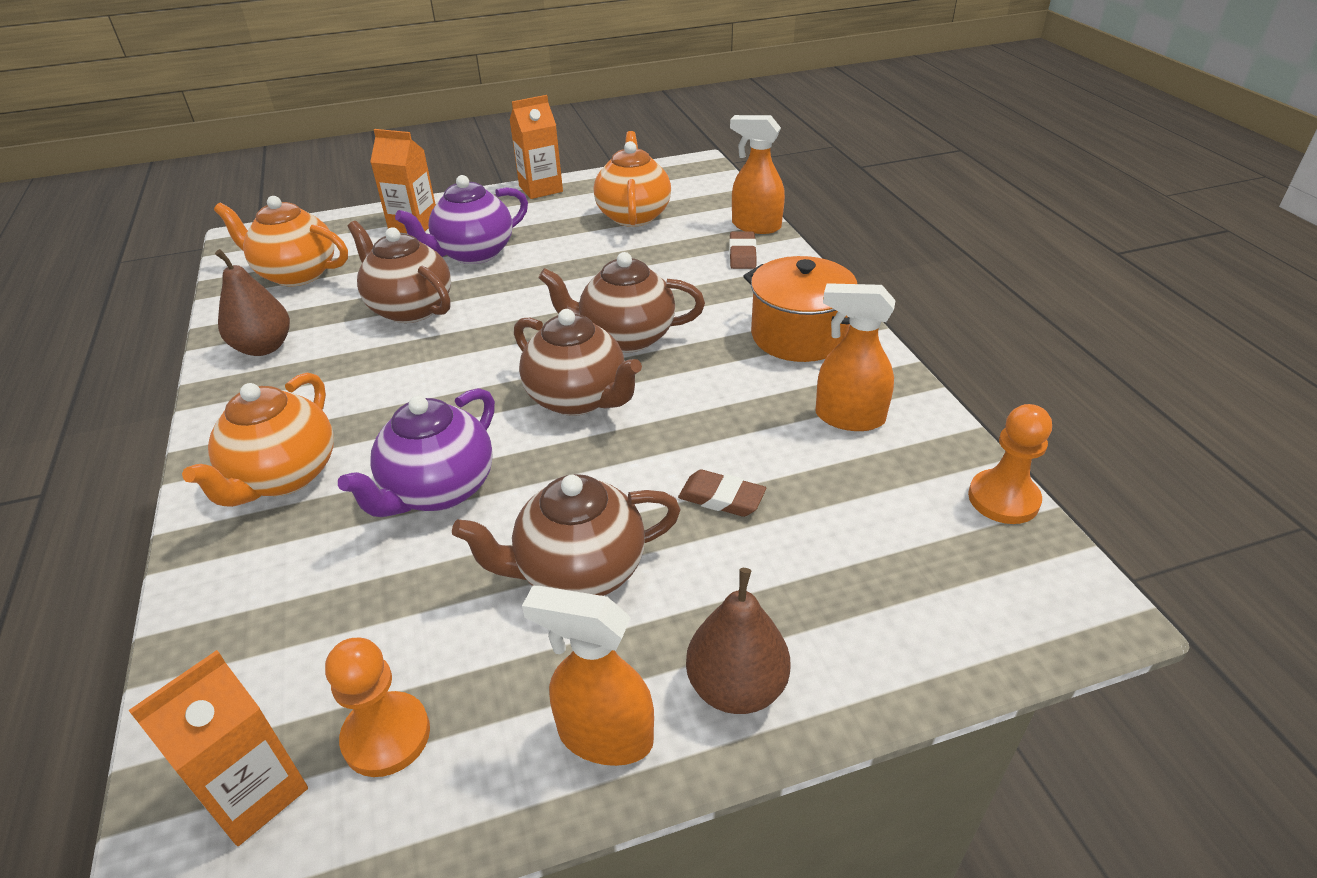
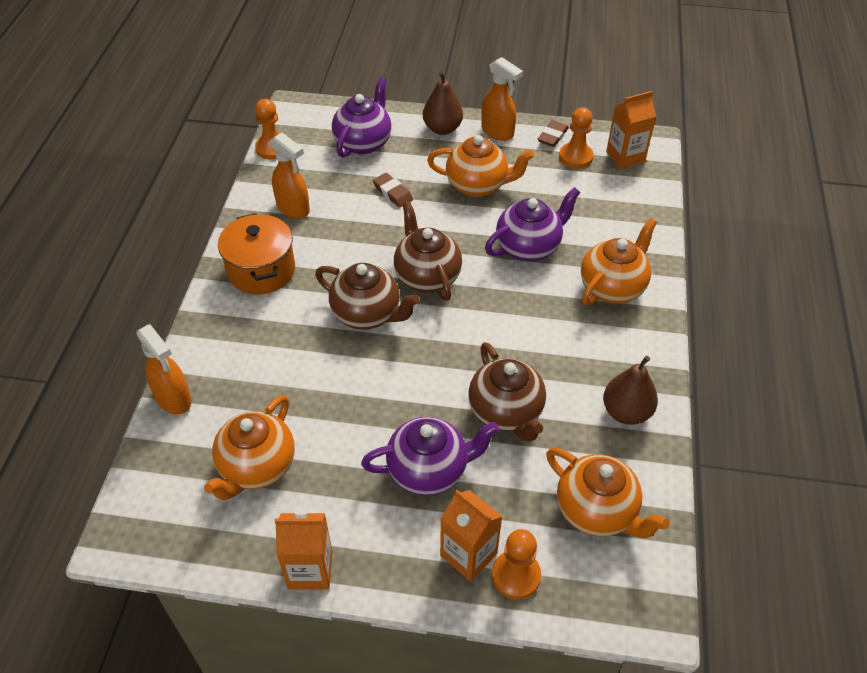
camera: 155 degrees left, 10 degrees up
brown teapot [452,474,681,596] -> orange teapot [427,135,534,197]
brown eraser [729,231,757,269] -> brown eraser moved to [537,120,569,147]
none -> purple teapot [332,77,392,158]
none -> orange pawn [492,529,541,599]

